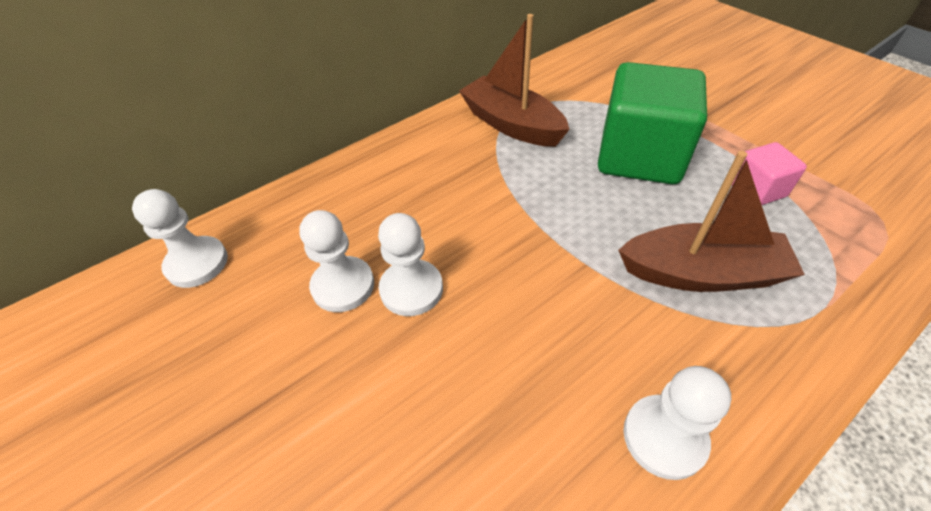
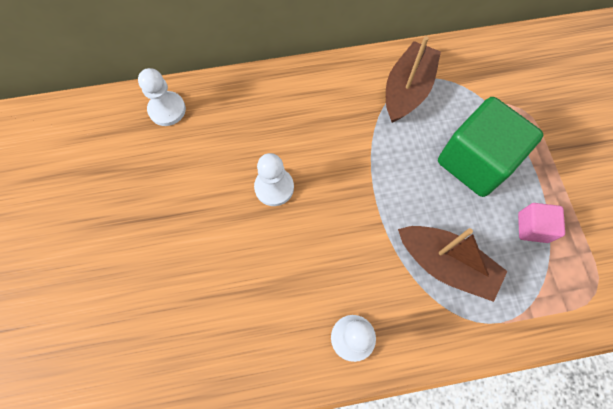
camera: 25 degrees right, 20 degrees up
white pawn [299,210,374,312] -> none
brown boat [459,14,570,147] -> brown boat turned 45 degrees clockwise [386,36,441,123]

